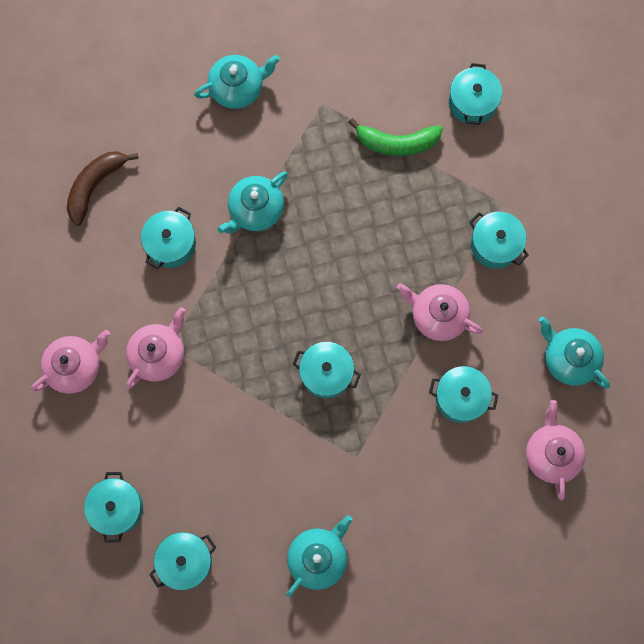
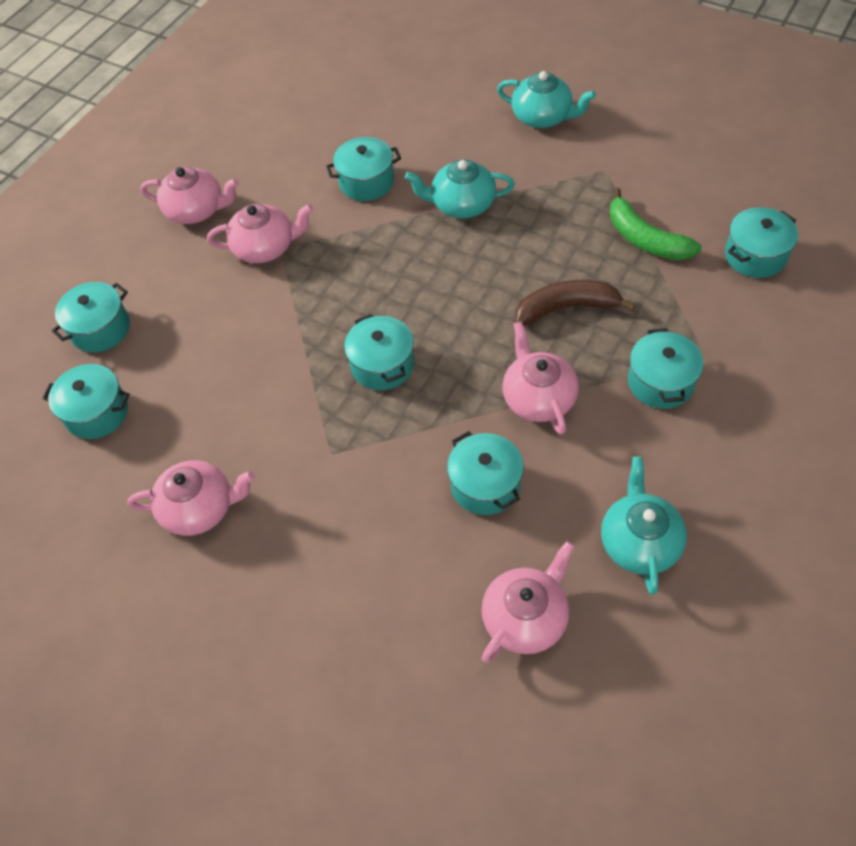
camera: 50 degrees right, 20 degrees down
brown banana [67,151,139,226] -> brown banana moved to [515,280,636,326]
turquoise teapot [286,515,352,597] -> pink teapot [127,460,255,536]

